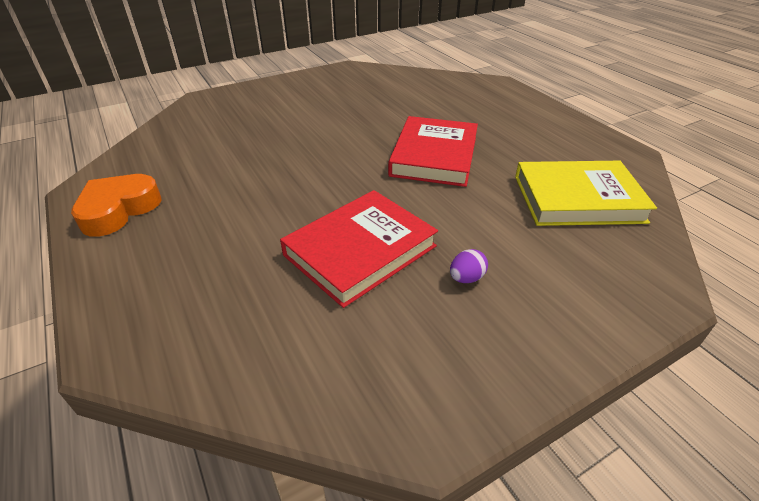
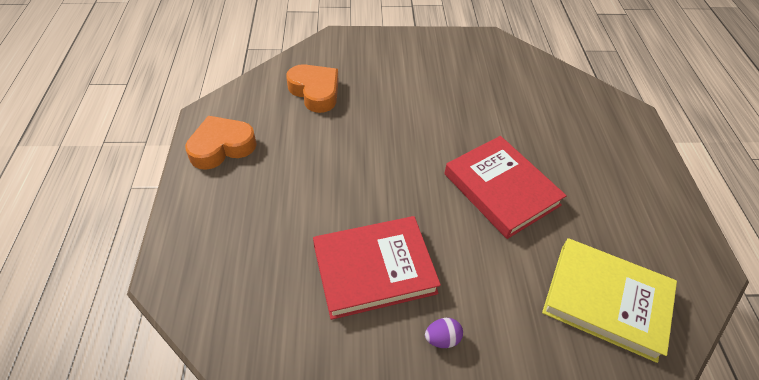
camera: 25 degrees right, 10 degrees up
red book [388,116,478,187] -> red book turned 75 degrees counterclockwise [444,136,567,239]
none -> orange heart [286,64,338,113]

